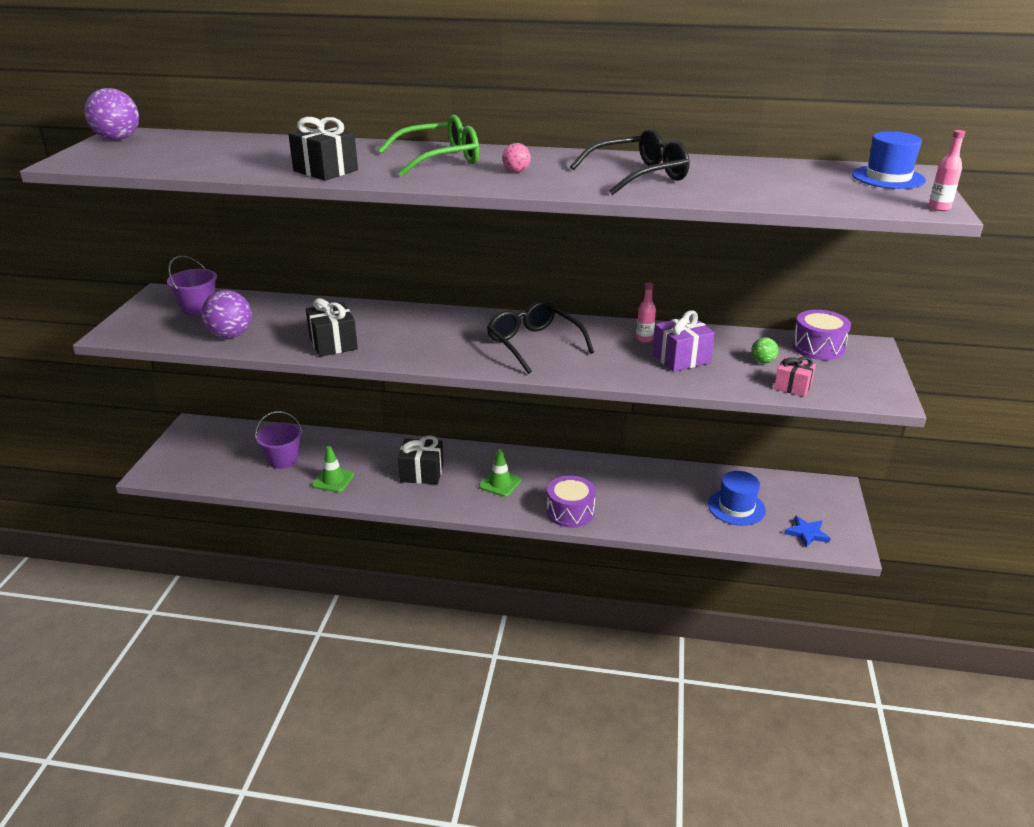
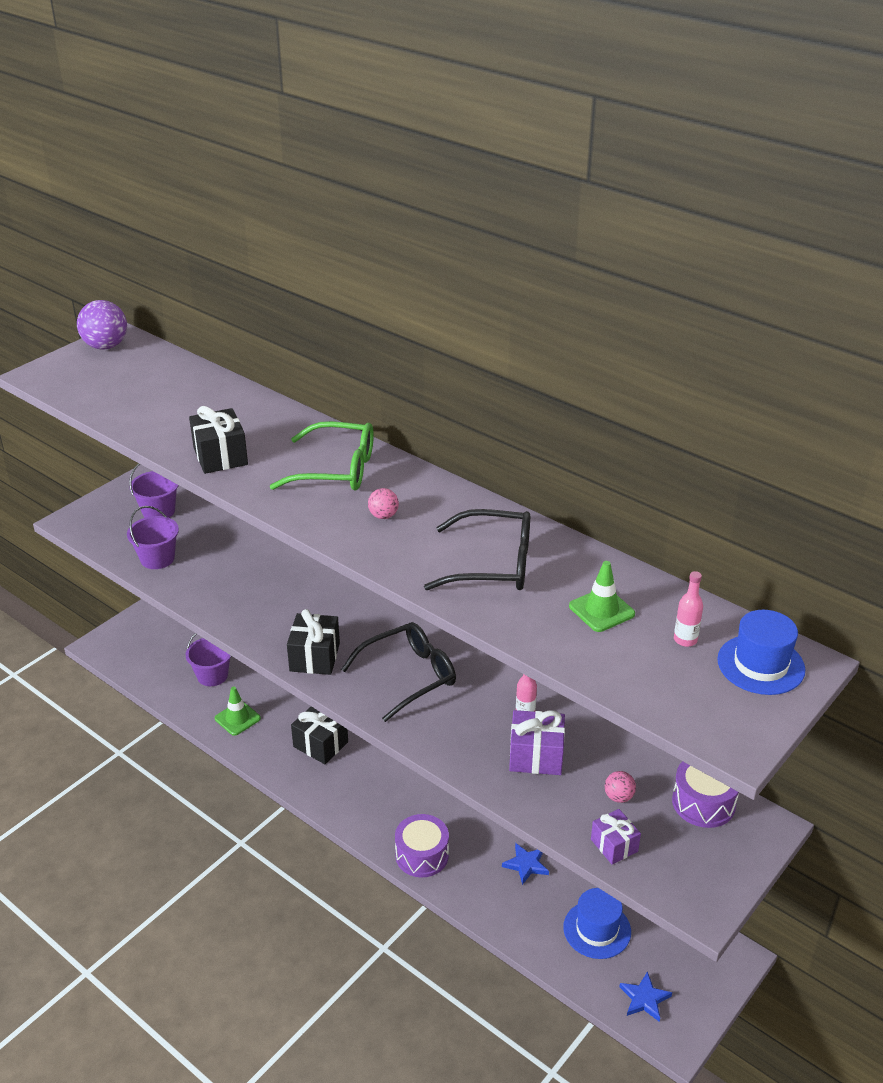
camera: 30 degrees right, 5 degrees up
purple ball [201,290,252,339] -> purple bucket [127,506,179,569]
black gift [306,298,358,357] -> black gift moved to [287,609,340,675]
green traffic cone [479,449,522,497] -> green traffic cone moved to [569,561,635,632]
black glasses [487,300,594,374] -> black glasses turned 60 degrees clockwise [341,622,456,722]
green ball [751,337,779,364] -> pink ball [605,771,636,803]
pink gift [774,357,816,397] -> purple gift [591,809,641,865]
pink bottle [929,130,965,211] -> pink bottle moved to [674,571,703,647]
none -> blue star [502,843,549,885]

